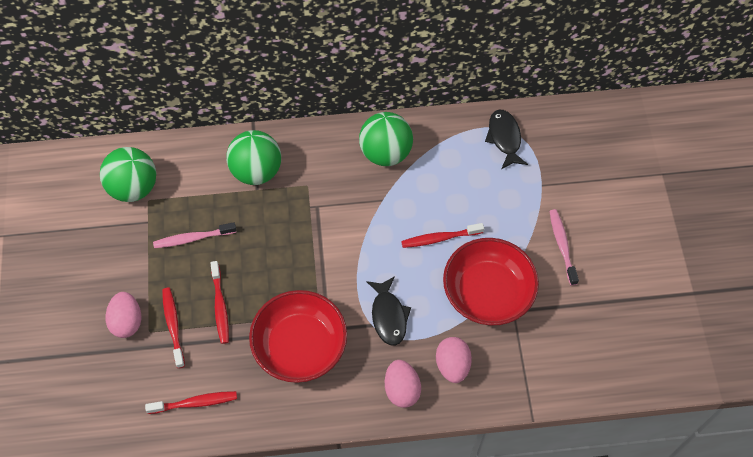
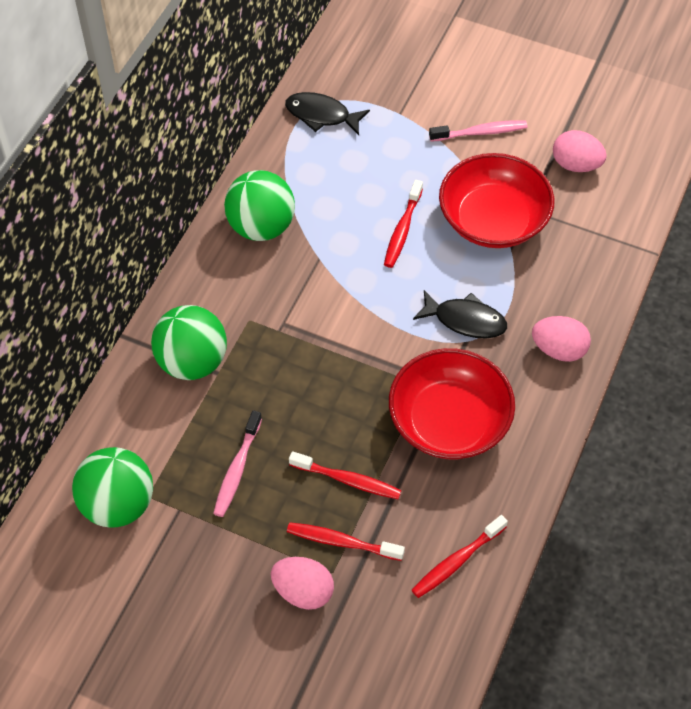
camera: 60 degrees left, 5 degrees down
red toothbrush [145,391,237,414] -> red toothbrush turned 150 degrees counterclockwise [412,515,508,598]
pink egg [436,337,472,383] -> pink egg moved to [553,130,607,172]
pink toothbrush [550,209,579,286] -> pink toothbrush turned 150 degrees clockwise [429,120,527,142]

